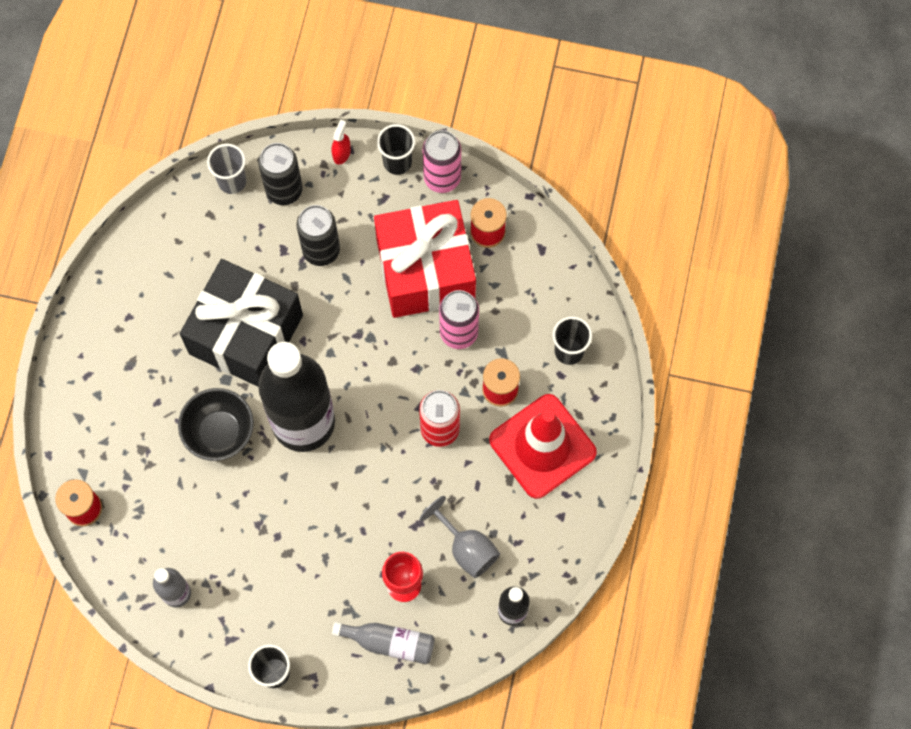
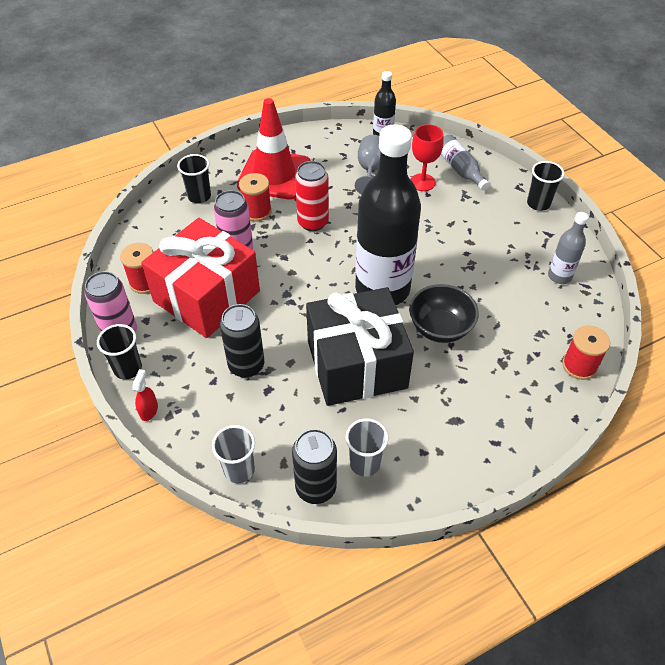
camera: 130 degrees left, 20 degrees down
black can [258,143,303,205] -> black can moved to [292,429,337,504]
red spray bottle [332,120,351,165] -> red spray bottle turned 120 degrees clockwise [132,369,158,421]
none -> grey cup [346,418,388,477]

